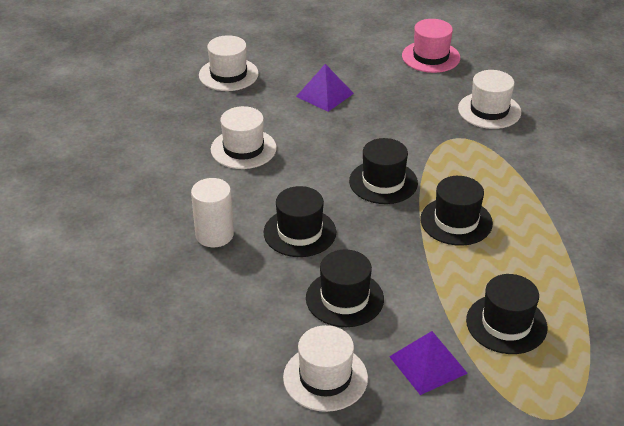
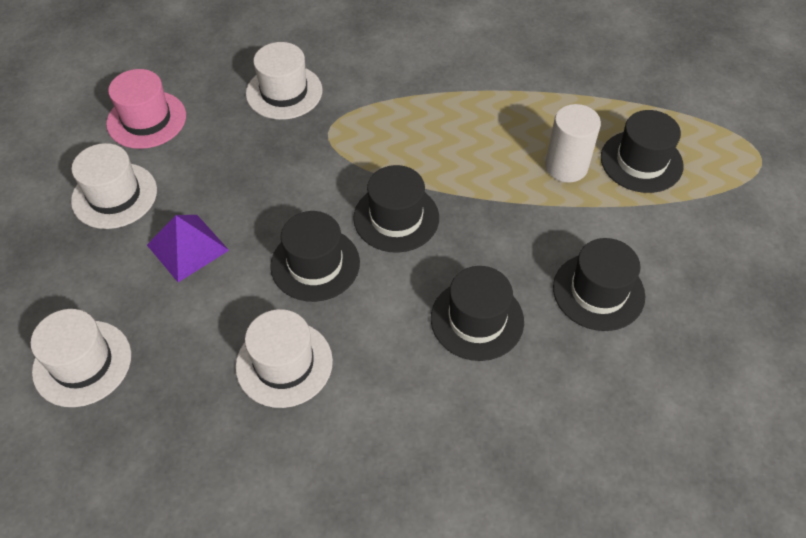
camera: 80 degrees left, 15 degrees up
white cylinder [191,178,234,247] -> white cylinder moved to [545,104,601,182]
white hat [283,325,368,412] -> white hat moved to [71,143,157,229]
purple pyramid [389,331,468,395] -> none
black hat [420,176,493,246] -> black hat moved to [270,211,360,302]

